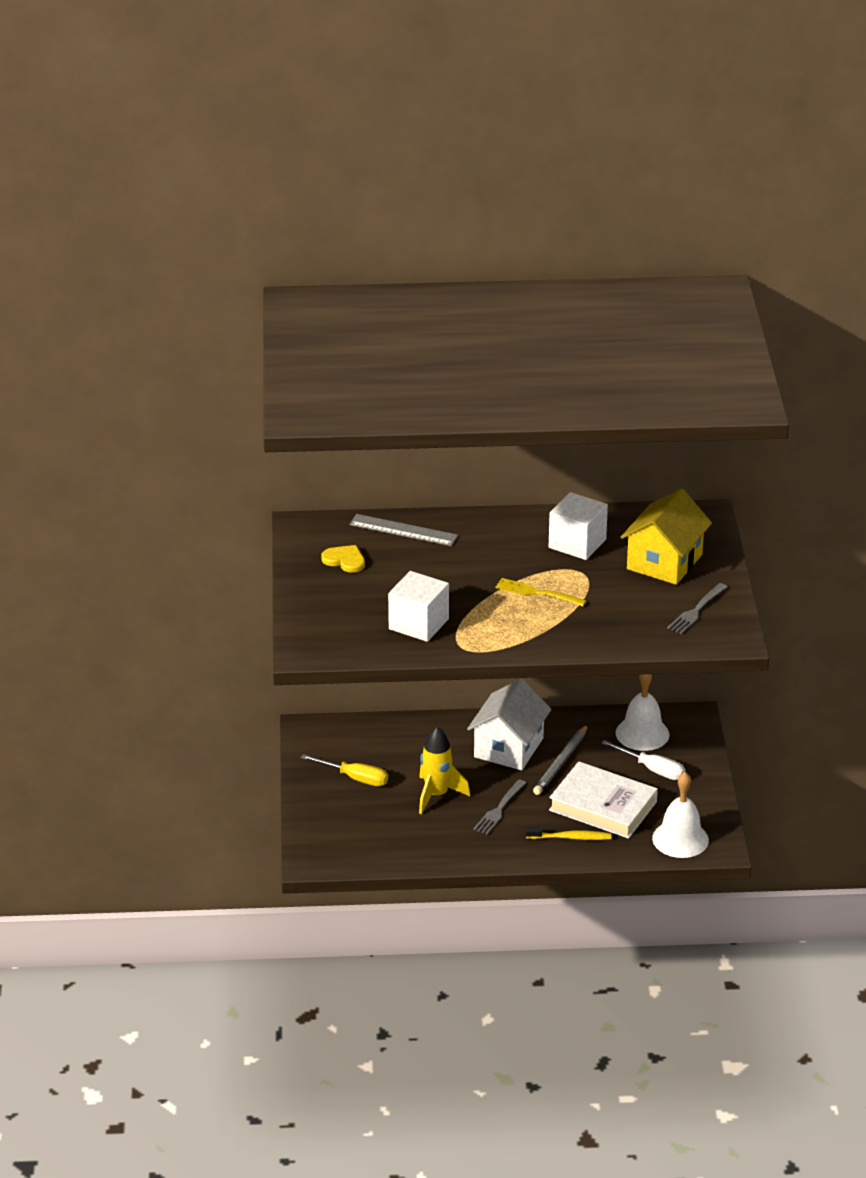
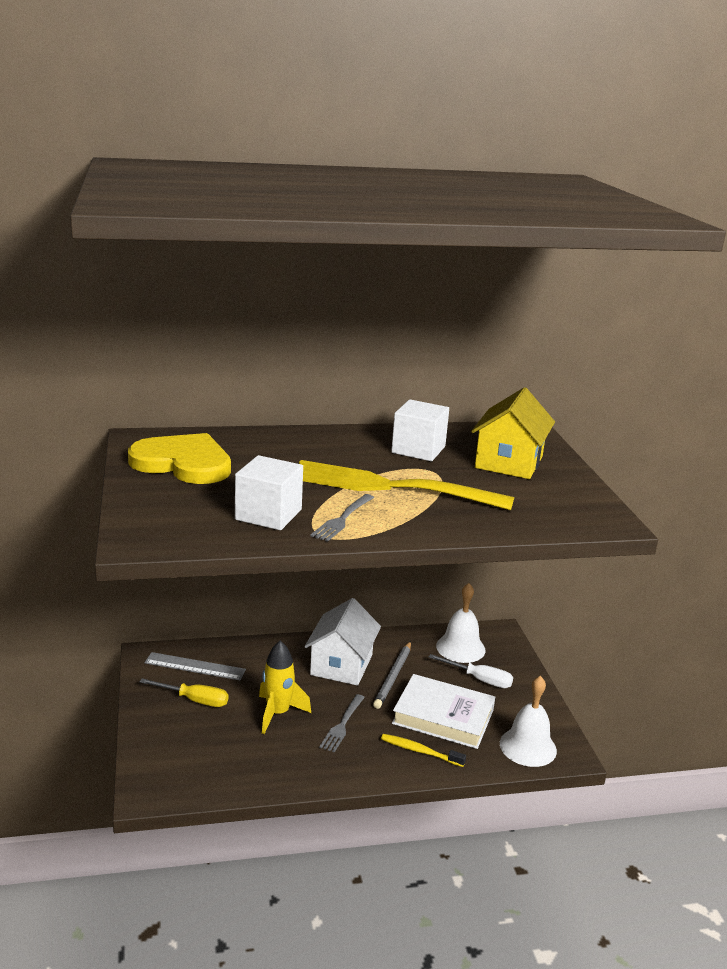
camera: 10 degrees left, 10 degrees down
yellow heart [321,545,365,573] -> yellow heart [128,433,231,484], size x2.18
grey ruler [349,514,458,546] -> grey ruler moved to [144,652,246,680]
yellow fork [495,578,586,606] -> yellow fork [299,460,514,510], size x2.27
yellow toothbrush [526,827,611,840] -> yellow toothbrush turned 150 degrees counterclockwise [381,734,466,767]
grey fork [667,583,727,634] -> grey fork moved to [310,494,374,542]

